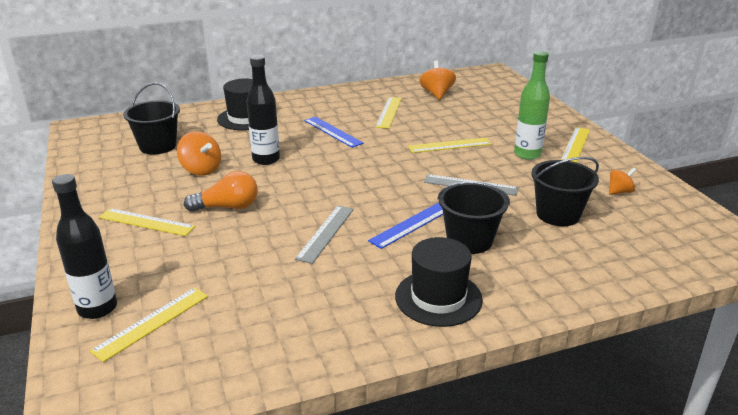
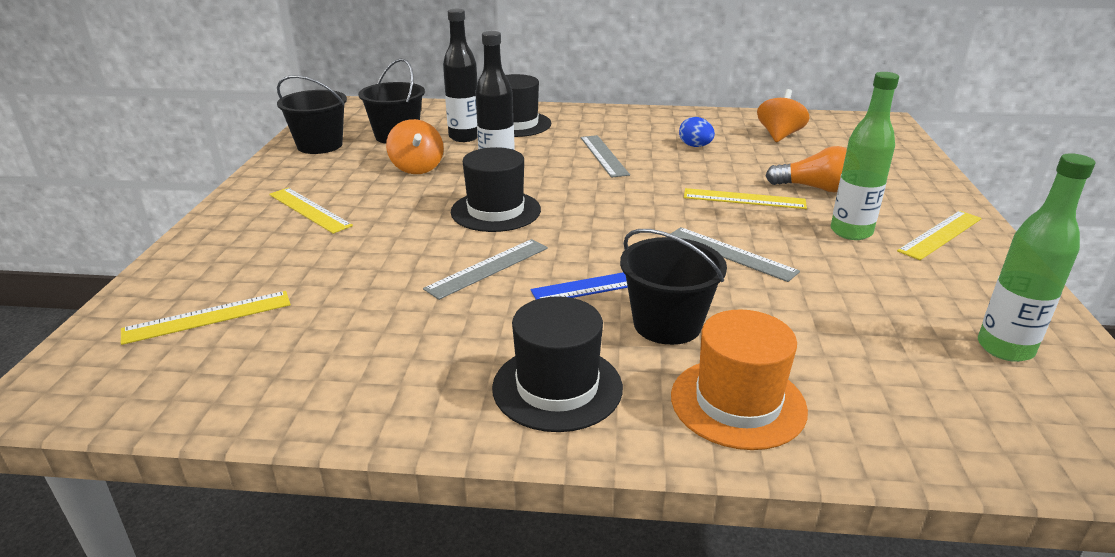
camera: 25 degrees right, 0 degrees up
black bottle [52,174,117,319] -> black bottle moved to [443,9,478,142]
orange light bulb [184,171,258,212] -> orange light bulb moved to [765,146,847,192]
blue ruler [304,117,363,148] -> grey ruler [581,135,630,178]
yellow ruler [375,97,402,129] -> blue egg [679,117,715,147]
black bucket [531,157,599,226] -> black bucket moved to [277,75,347,154]
orange spinning top [609,168,636,195] -> none
none -> black hat [451,147,541,232]
none -> orange hat [671,309,808,450]
none -> green bottle [978,153,1095,362]

